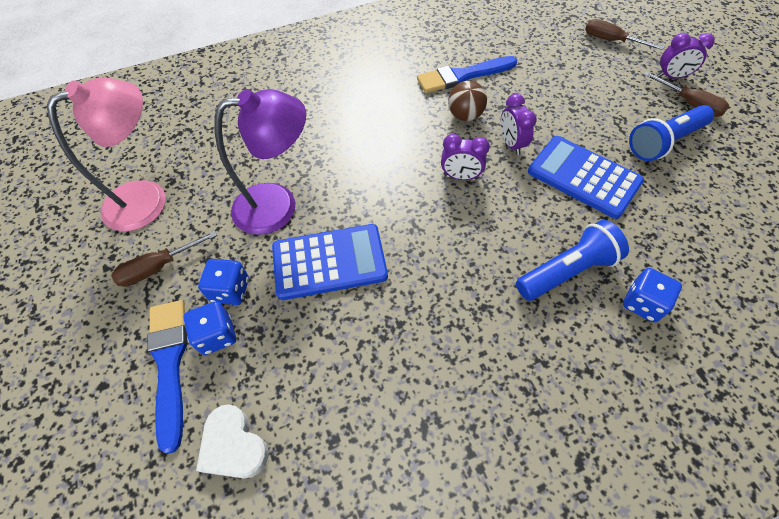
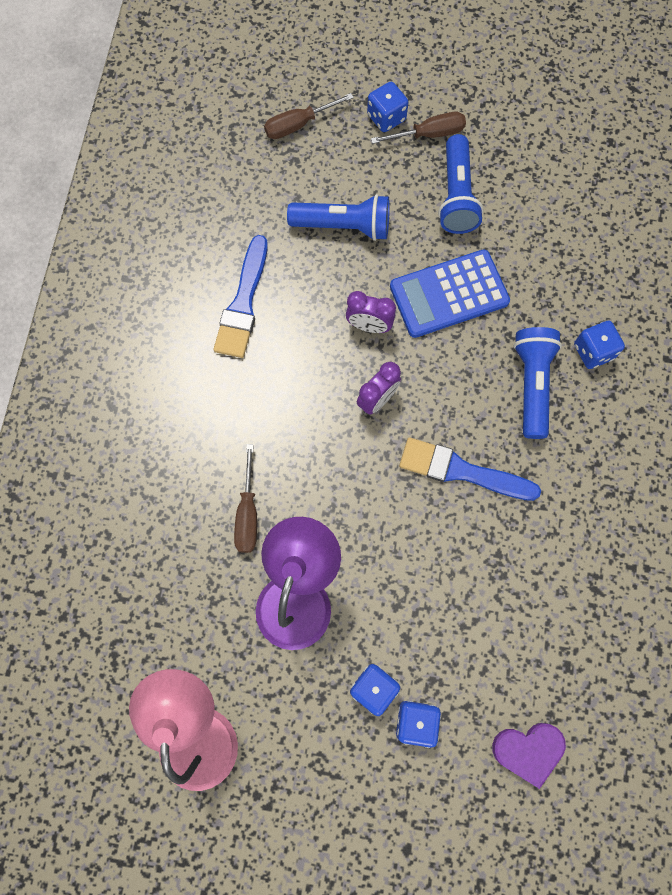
camera: 60 degrees left, 15 degrees up
brown screwdriver [111,231,217,287] -> brown screwdriver moved to [234,444,257,553]
blue brush [147,300,188,454] -> blue brush moved to [399,437,541,501]
white heart [196,404,268,478] -> purple heart [492,723,566,789]
blue calculator [272,224,388,300] -> none
brown ball [448,81,487,121] -> none
purple clock [657,33,715,79] -> blue dice [367,82,409,132]
none -> blue flashlight [287,194,390,241]

